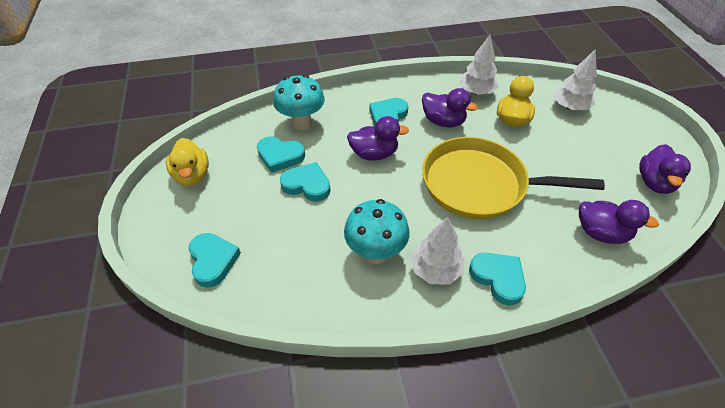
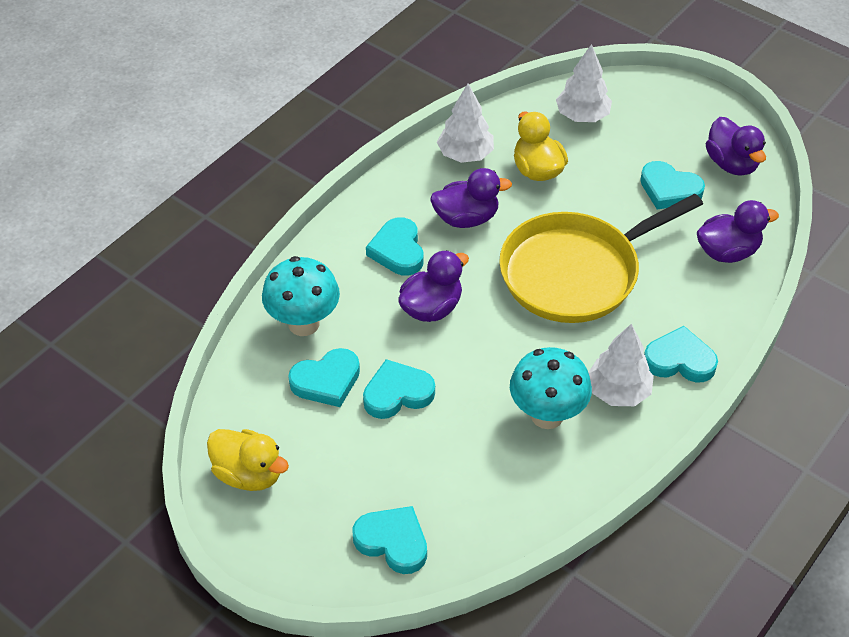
camera: 40 degrees left, 0 degrees up
none -> turquoise heart [640,161,705,209]

